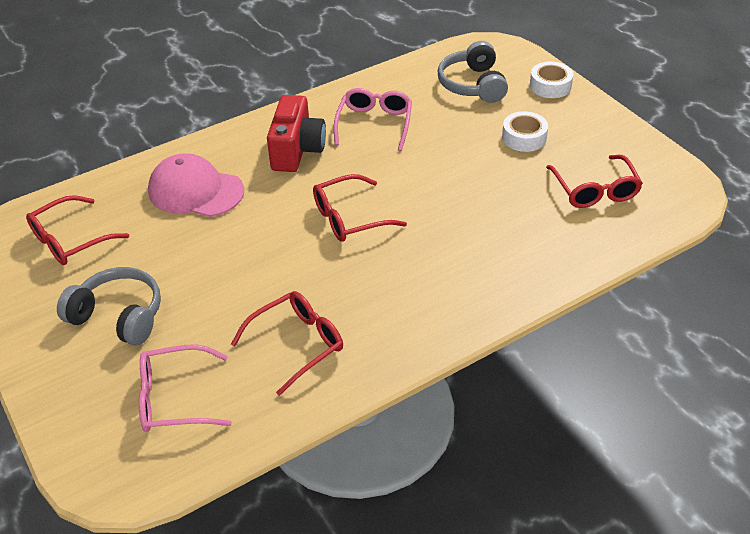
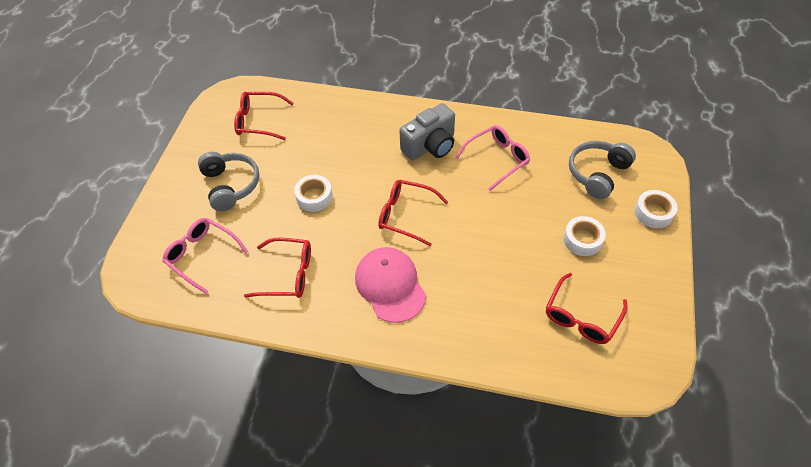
camera: 45 degrees right, 10 degrees up
pink cap [148,153,244,217] -> pink cap moved to [355,247,426,323]
red camera [267,95,326,172] -> grey camera [399,103,455,161]
none -> white tape [294,175,333,212]

